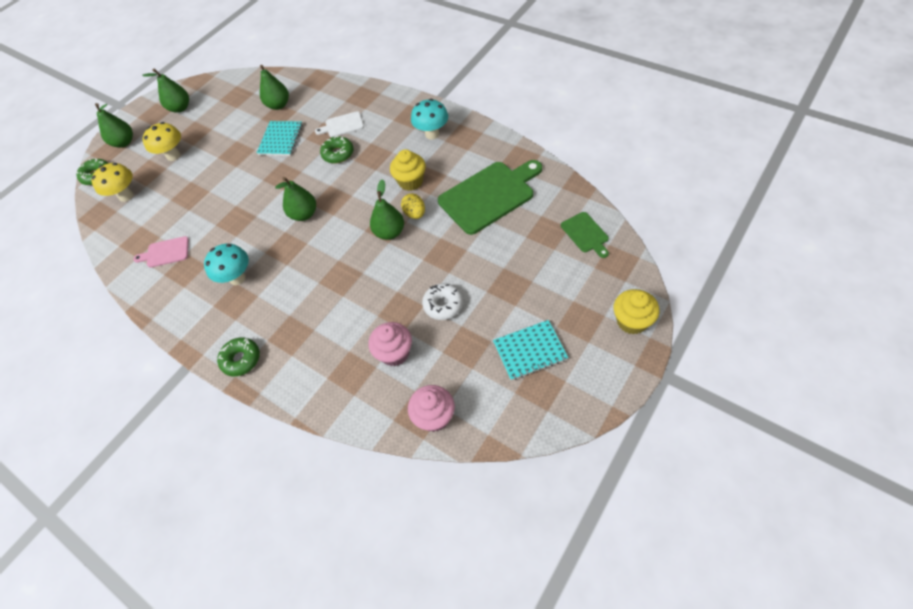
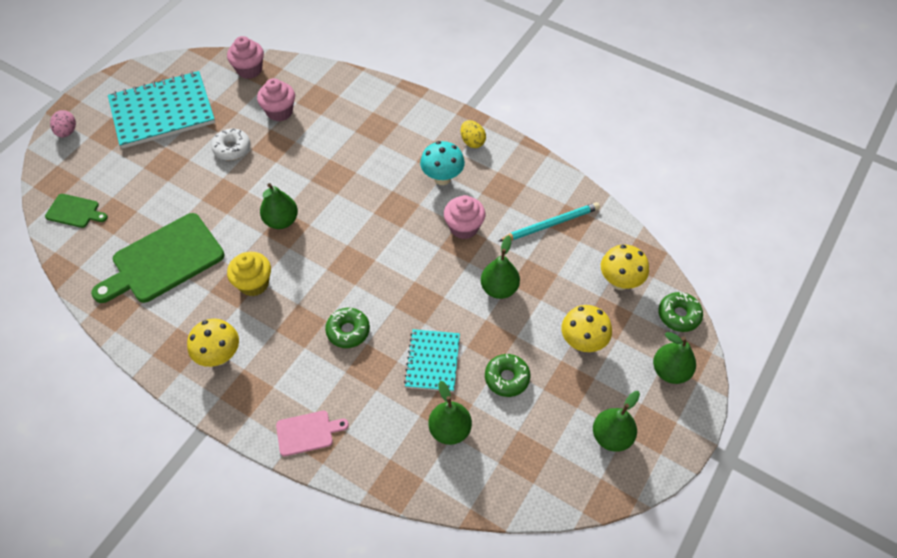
camera: 170 degrees right, 0 degrees up
pink cutting board [133,236,189,268] -> pink cutting board moved to [276,411,349,456]
green donut [217,337,260,376] -> green donut moved to [485,354,530,397]
green pear [275,177,316,221] -> green pear moved to [481,235,520,299]
white cutting board [315,111,364,137] -> none
yellow egg [401,193,425,219] -> yellow egg moved to [461,120,486,148]
turquoise mushroom [411,99,448,140] -> yellow mushroom [187,319,239,367]
turquoise notebook [493,320,568,380] -> turquoise notebook [108,71,215,149], size x1.78
green cutting board [561,212,609,258] -> green cutting board turned 135 degrees clockwise [45,194,108,228]
yellow cupcake [614,289,659,334] -> pink egg [50,110,76,137]
none -> pink cupcake [444,195,485,239]
none -> turquoise pencil [498,202,600,242]

